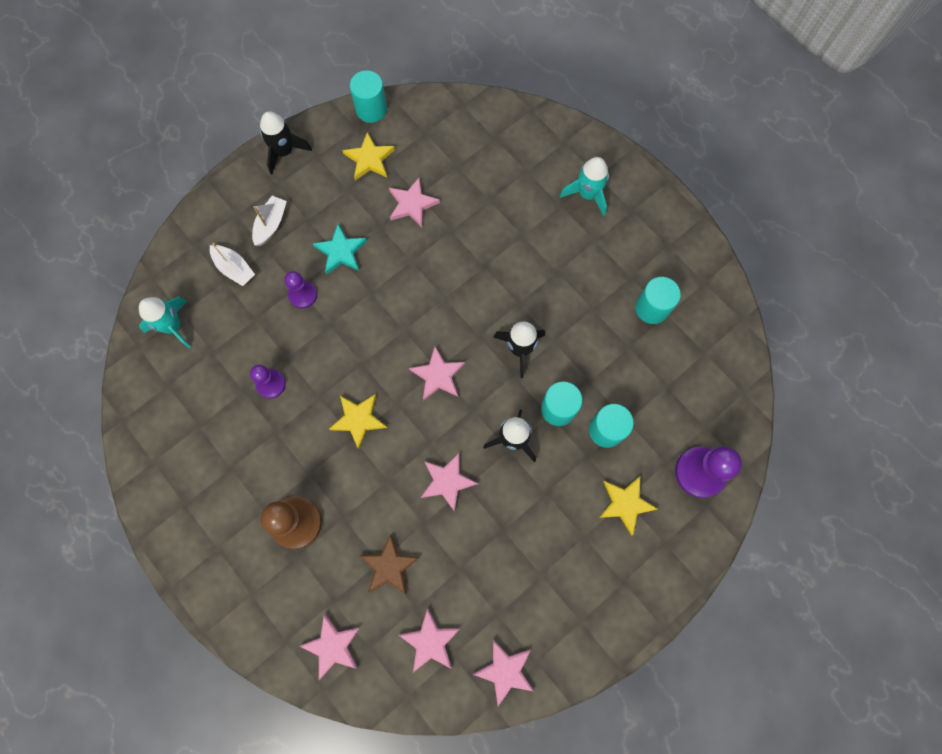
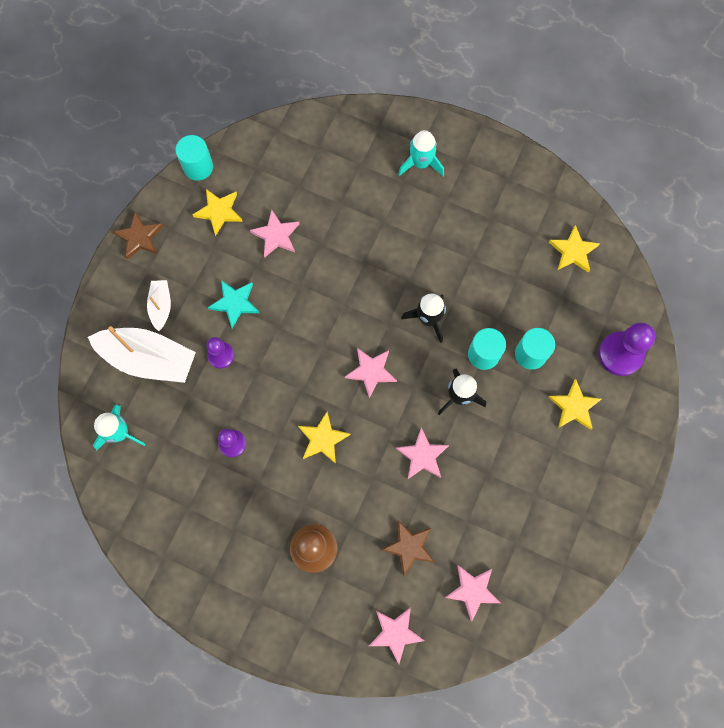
camera: 25 degrees left, 0 degrees up
white boat [210,243,255,286] -> white boat [88,326,196,383], size x1.99
black rocket [260,111,312,174] -> brown star [113,212,163,259]
pink star [473,639,534,706] -> none
turquoise cylinder [635,277,681,324] -> none
none -> yellow star [549,225,600,273]

